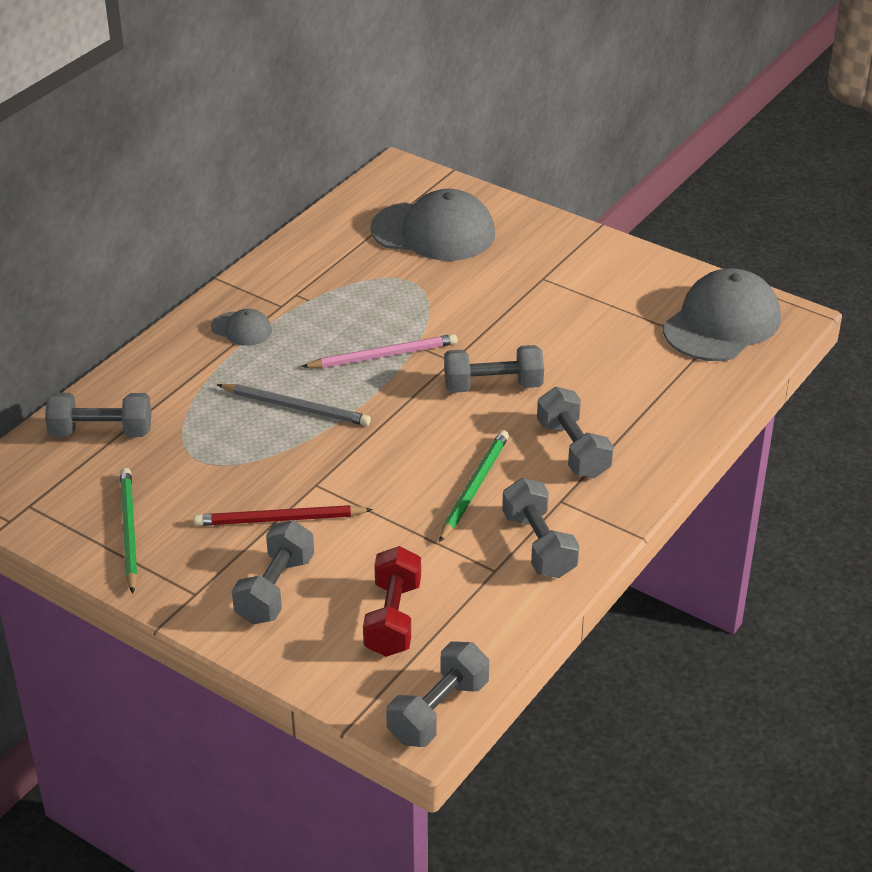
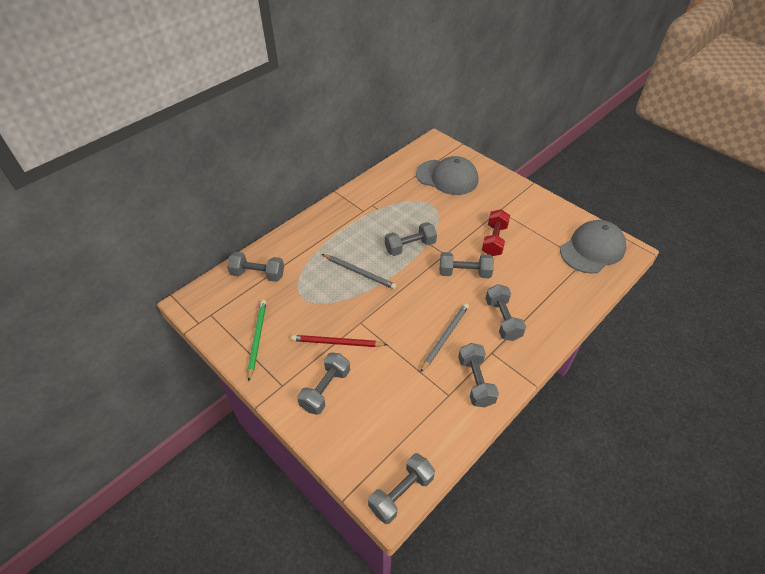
camera: 10 degrees right, 10 degrees up
grey cap [211,309,272,346] -> none
pink pencil [301,334,458,368] -> grey dumbbell [385,222,437,256]
red dumbbell [363,546,421,657] -> red dumbbell moved to [482,209,510,256]
green pencil [439,430,509,543] -> grey pencil [420,303,469,373]

